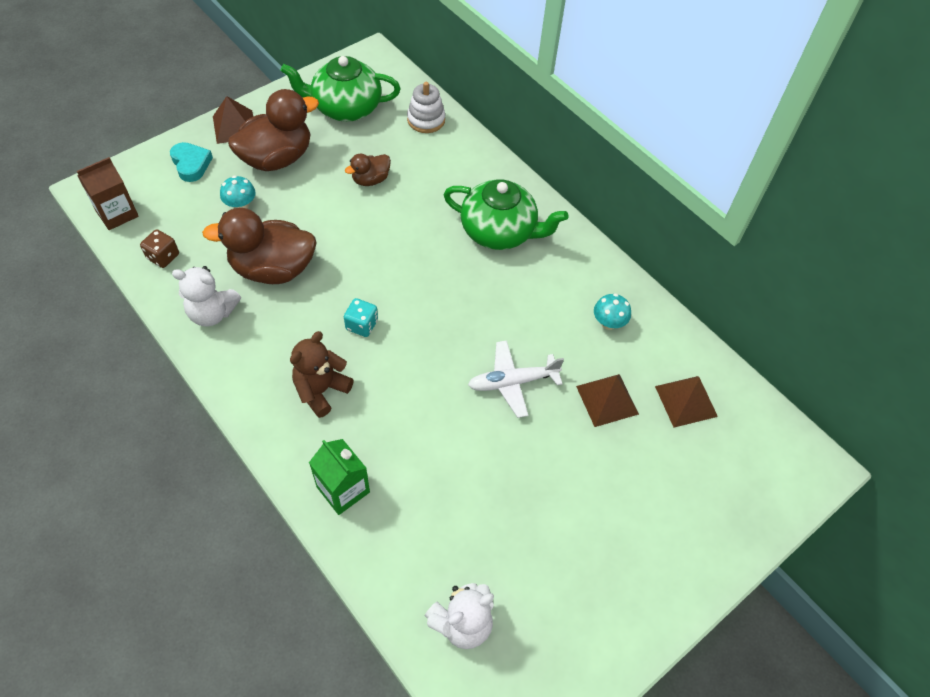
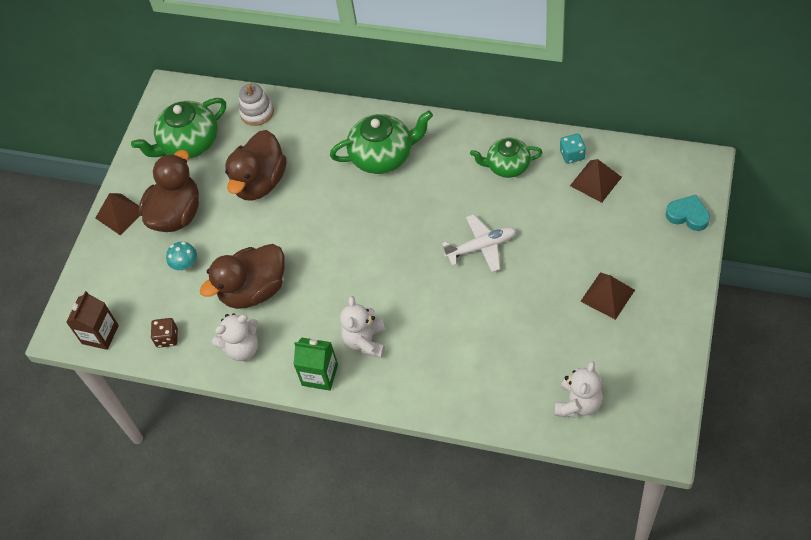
camera: 25 degrees left, 0 degrees up
turquoise heart [170,142,213,182] -> turquoise heart moved to [666,195,710,231]
brown teddy bear [290,331,354,418] -> white teddy bear [340,296,385,358]
green carton [309,439,370,515] -> green carton moved to [293,338,338,391]
turquoise dice [344,298,378,337] -> turquoise dice moved to [560,133,586,164]
brown duck [345,154,391,186] -> brown duck [225,130,287,201], size x1.97
white plane [468,340,564,418] -> white plane turned 150 degrees counterclockwise [442,214,516,272]
brown pyramid [576,374,639,427] -> brown pyramid moved to [580,272,635,320]
turquoise mushroom [594,293,631,330] -> green teapot [470,138,543,178]

